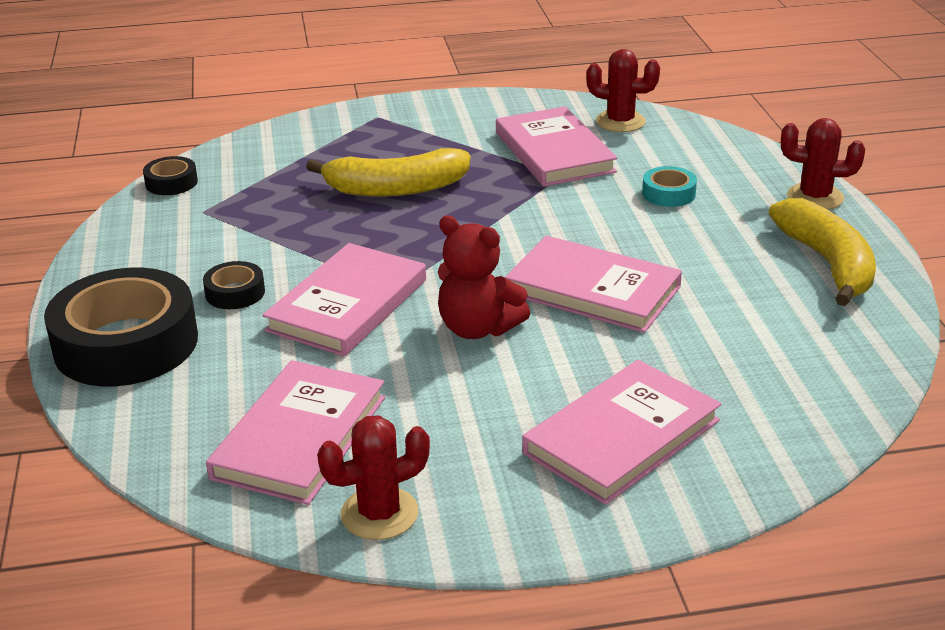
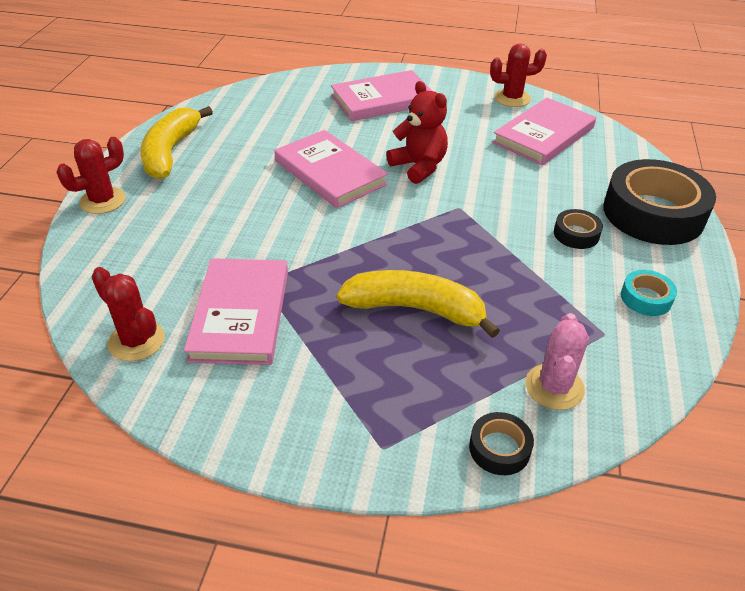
camera: 160 degrees left, 10 degrees up
black tape [143,156,198,195] -> black tape moved to [469,412,534,475]
pink book [262,243,426,356] -> none
turquoise tape [642,166,697,207] -> turquoise tape moved to [621,270,677,316]
red cactus [781,118,865,210] -> red cactus turned 75 degrees counterclockwise [56,137,126,214]
none -> pink cactus [525,313,589,410]

